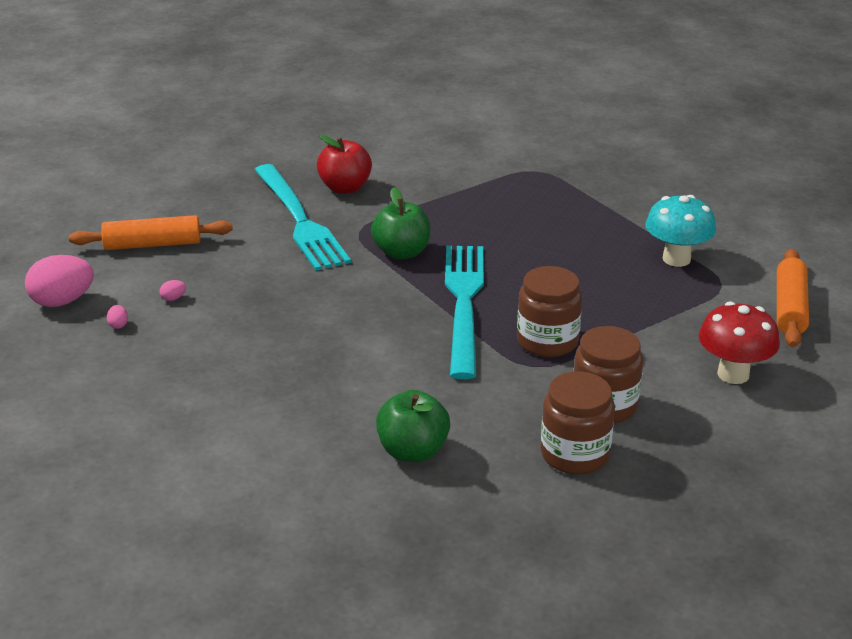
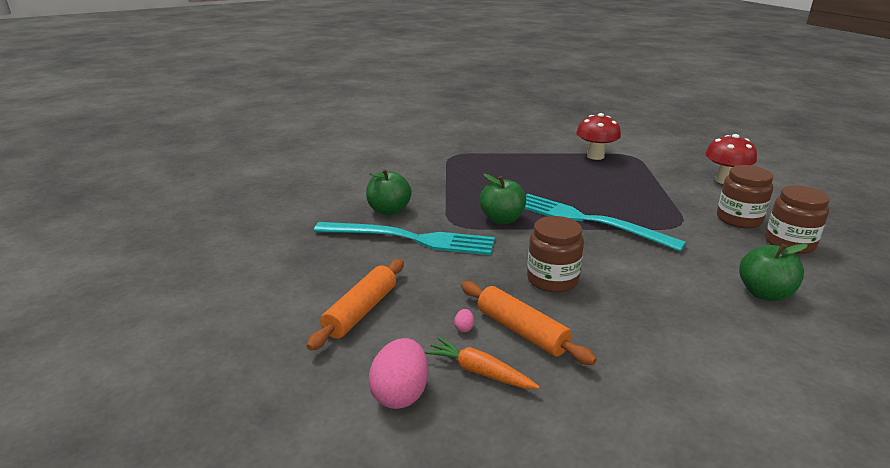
camera: 55 degrees left, 5 degrees down
pink egg [107,305,128,329] -> orange carrot [424,337,540,389]
red apple [317,135,372,194] -> green apple [366,169,412,215]
brown jar [517,266,582,357] -> brown jar moved to [527,216,584,292]
turquoise mushroom [645,195,716,267] -> red mushroom [576,113,621,160]
orange rolling pin [777,249,809,347] -> orange rolling pin moved to [461,281,597,365]

